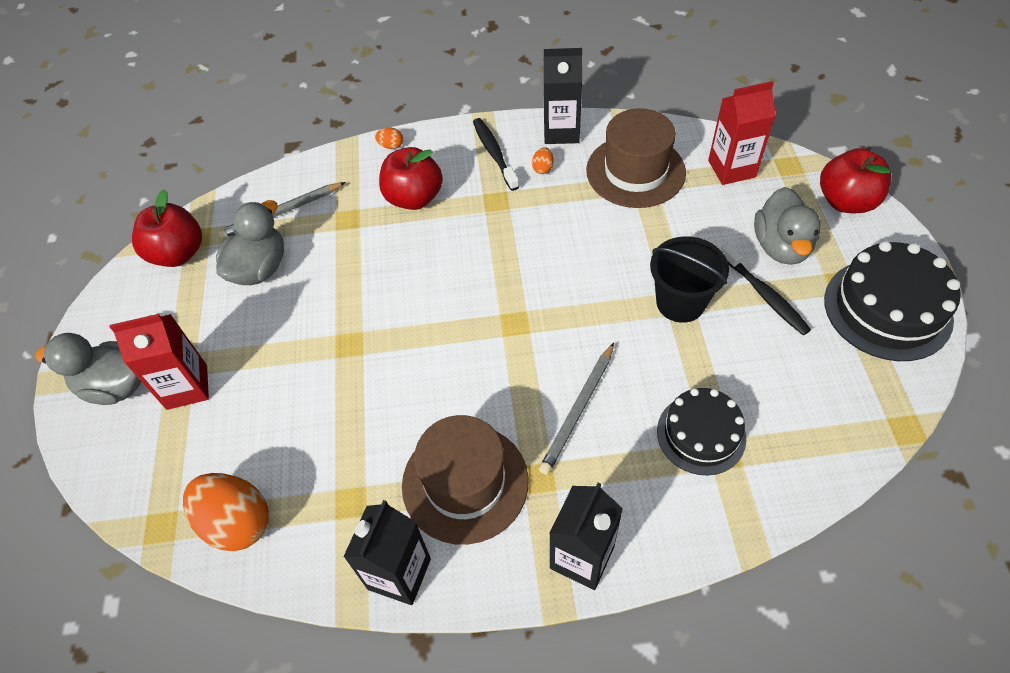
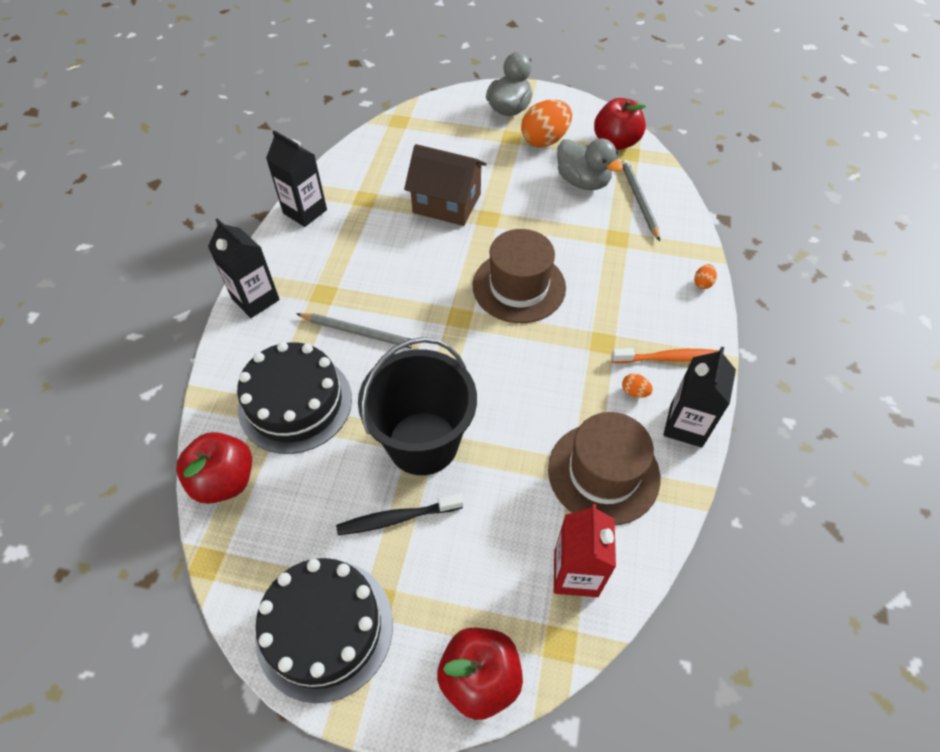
camera: 105 degrees right, 0 degrees up
red carton [110,314,209,410] -> none
orange egg [183,473,269,551] -> orange egg moved to [521,99,572,147]
red apple [379,147,443,210] -> red apple moved to [176,432,252,504]
brown hat [402,415,529,545] -> brown hat moved to [473,229,566,323]
black toothbrush [473,118,519,191] -> orange toothbrush [611,348,720,363]
grey pencil [539,343,614,475] -> grey pencil turned 150 degrees clockwise [297,313,420,349]
black bucket [650,236,729,323] -> black bucket [358,337,477,475], size x1.51
black cake [657,388,746,475] -> black cake [237,342,352,454], size x1.52
grey duck [754,187,821,265] -> none
none -> brown house [404,144,487,226]

